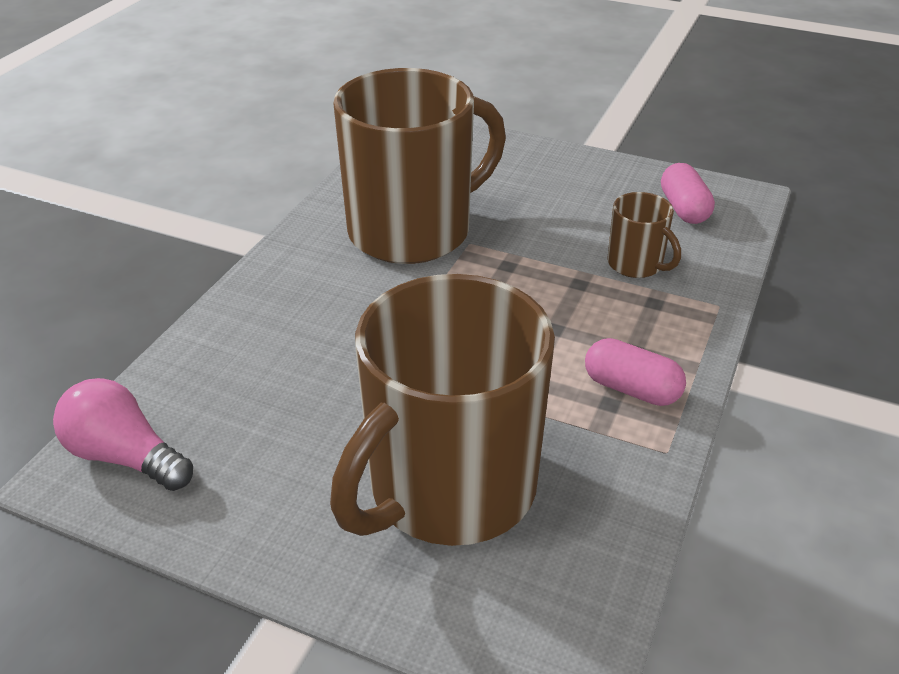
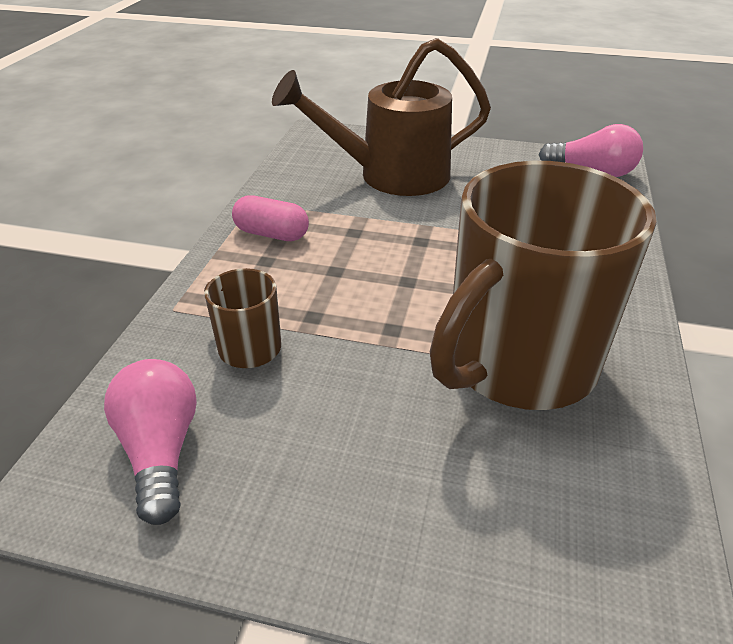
camera: 170 degrees right, 0 degrees up
brown mug [330,274,555,546] -> brown watering can [272,38,491,196]
pink capsule [661,163,715,224] -> pink light bulb [104,359,197,525]

